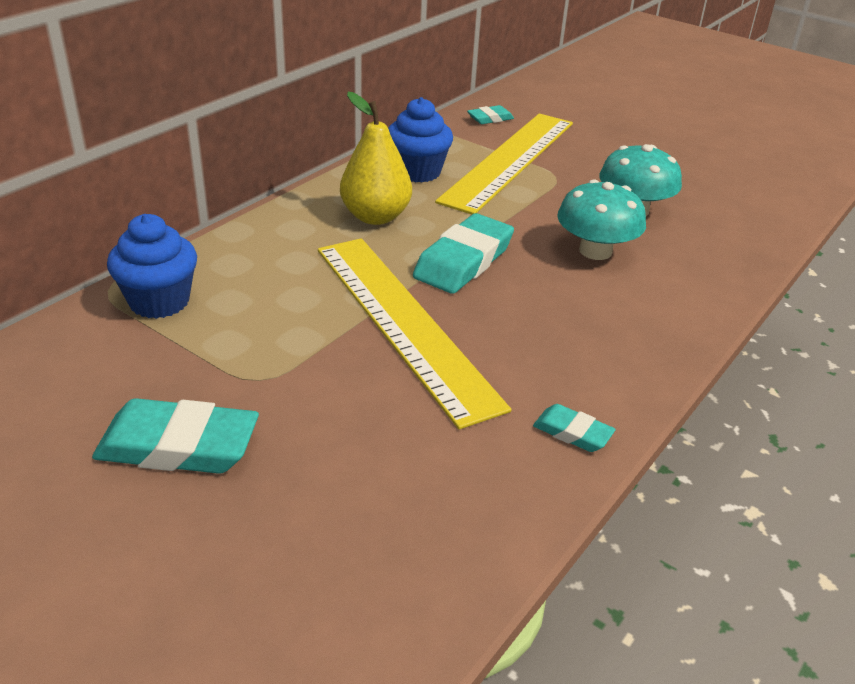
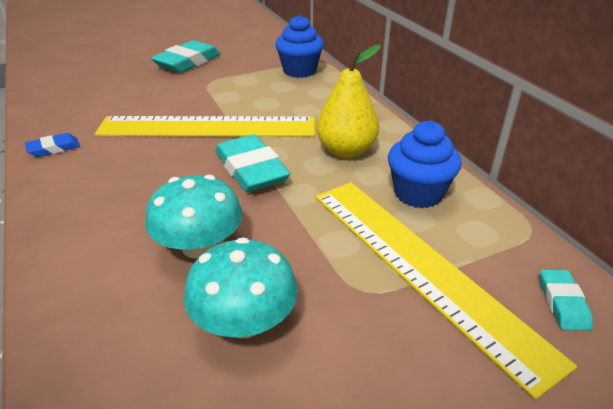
camera: 120 degrees right, 0 degrees up
turquoise eraser [533,404,616,452] -> blue eraser [25,133,80,157]

